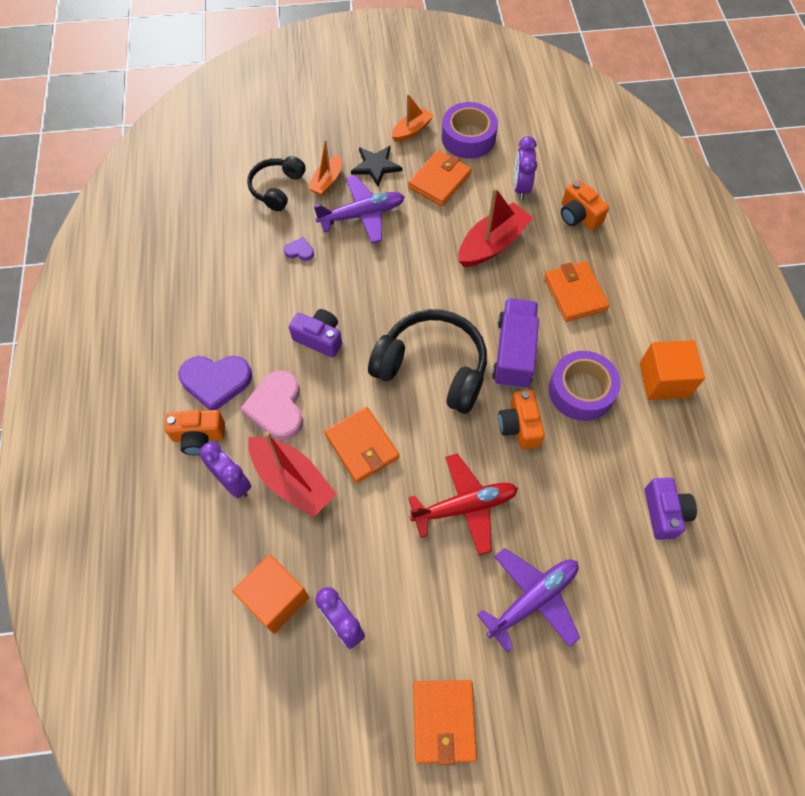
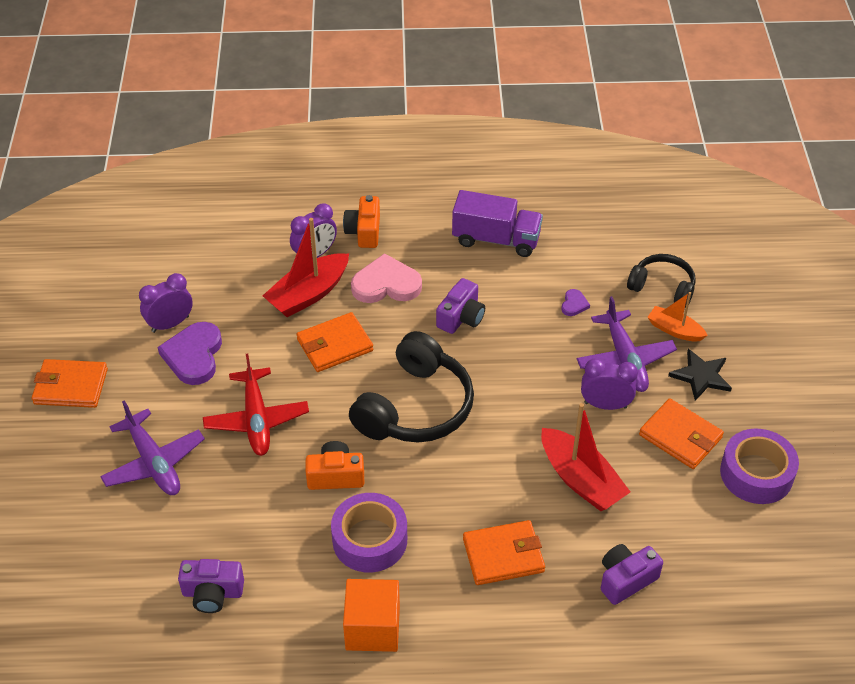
camera: 95 degrees right, 15 degrees down
purple heart [178,356,252,410] -> purple heart moved to [158,322,222,385]
orange cube [232,554,309,634] -> none
orange boat [392,94,433,142] -> none
purple truck [492,298,539,389] -> purple truck moved to [452,190,543,257]
purple clock [514,136,537,200] -> purple clock moved to [581,358,638,410]
orange camera [561,180,609,230] -> purple camera [601,544,663,605]

